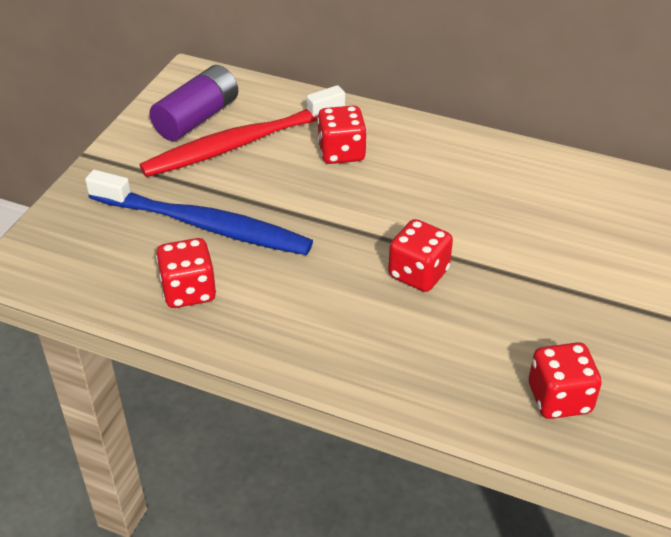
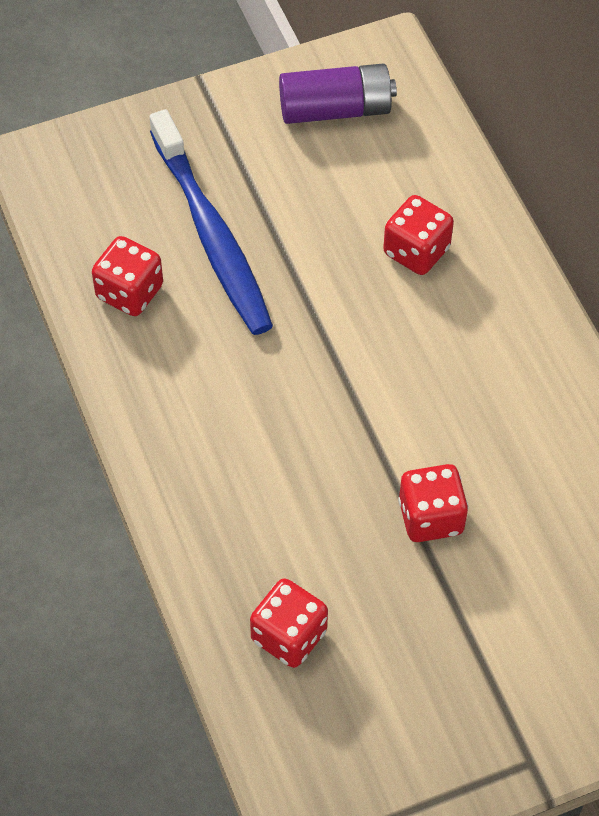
camera: 45 degrees right, 15 degrees up
red toothbrush [140,85,345,177] -> none
red dice [388,219,453,292] -> red dice moved to [398,464,468,542]

